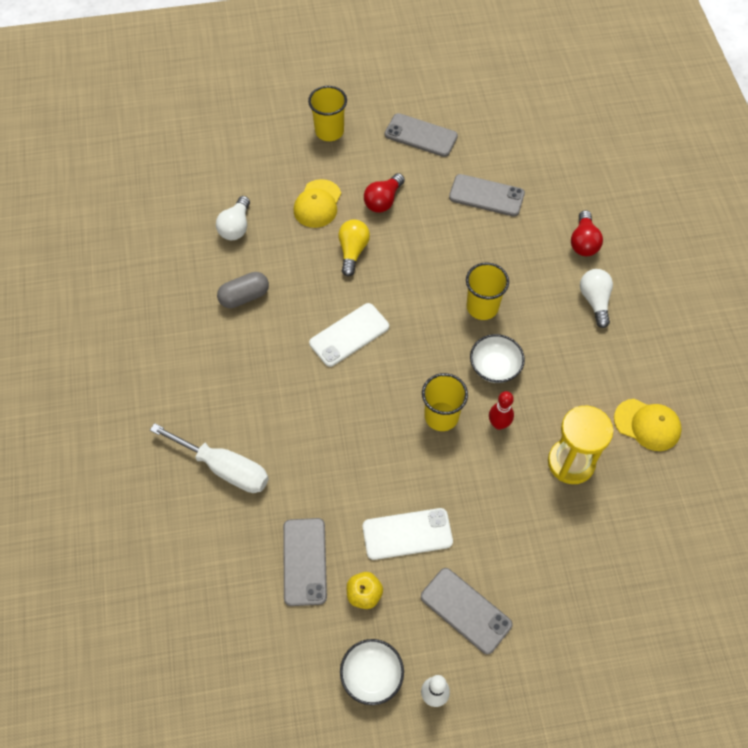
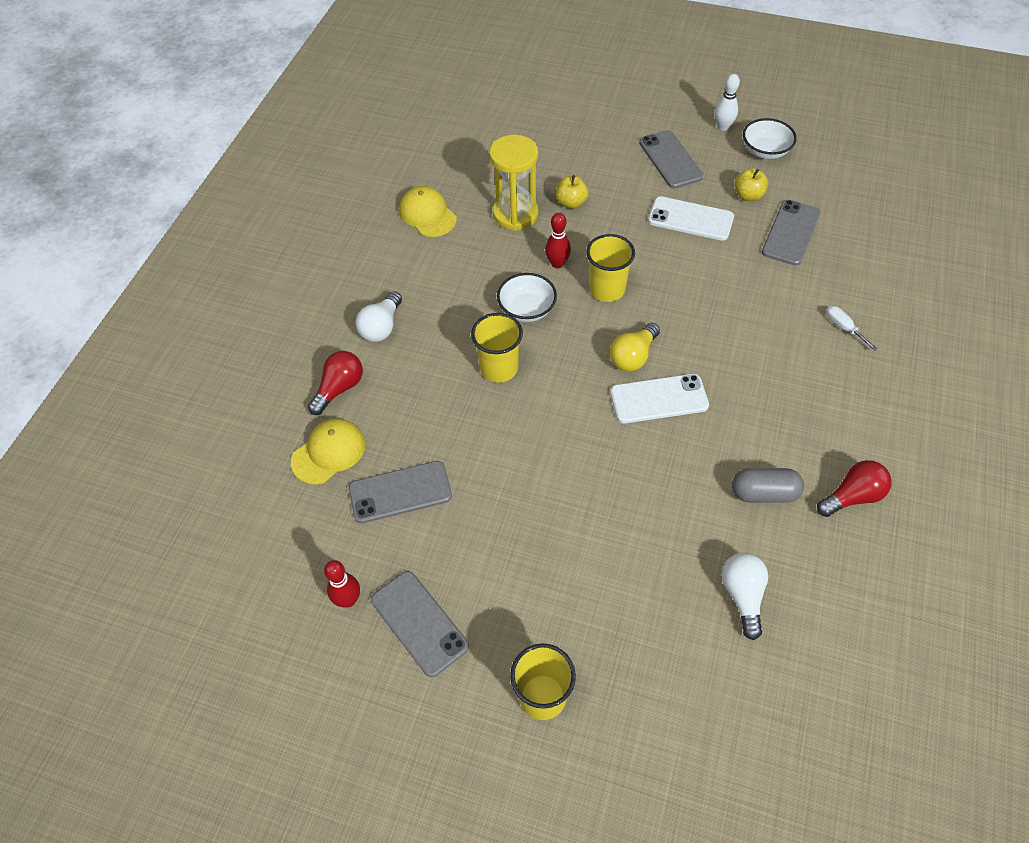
camera: 150 degrees left, 5 degrees down
white screwdriver [150,423,269,493] -> white screwdriver [826,306,878,351], size x0.45
white light bulb [216,196,250,240] -> white light bulb turned 45 degrees counterclockwise [722,553,768,640]
yellow cap [294,179,341,228] -> yellow cap moved to [291,418,366,484]
yellow light bulb [338,220,370,276] -> yellow light bulb moved to [610,323,660,372]
red light bulb [364,173,405,213] -> red light bulb moved to [817,460,891,517]
grey phone [449,174,525,217] -> grey phone turned 60 degrees counterclockwise [349,461,452,523]
none -> red bowling pin [324,560,360,607]
none -> yellow apple [556,175,589,209]

